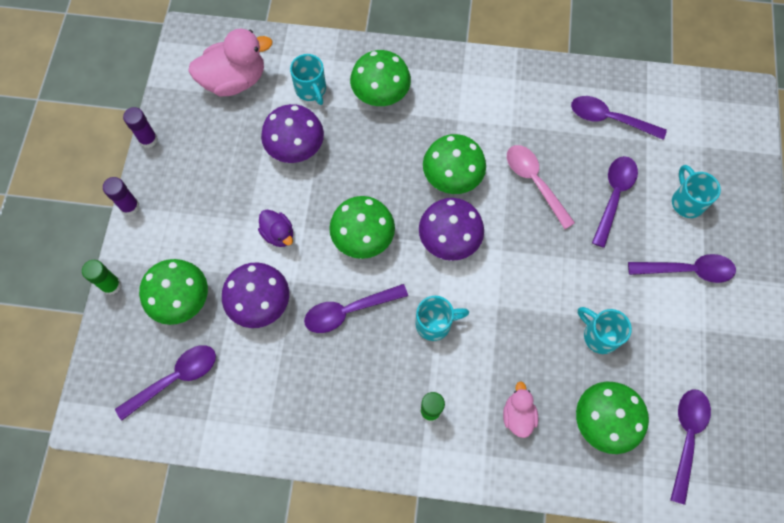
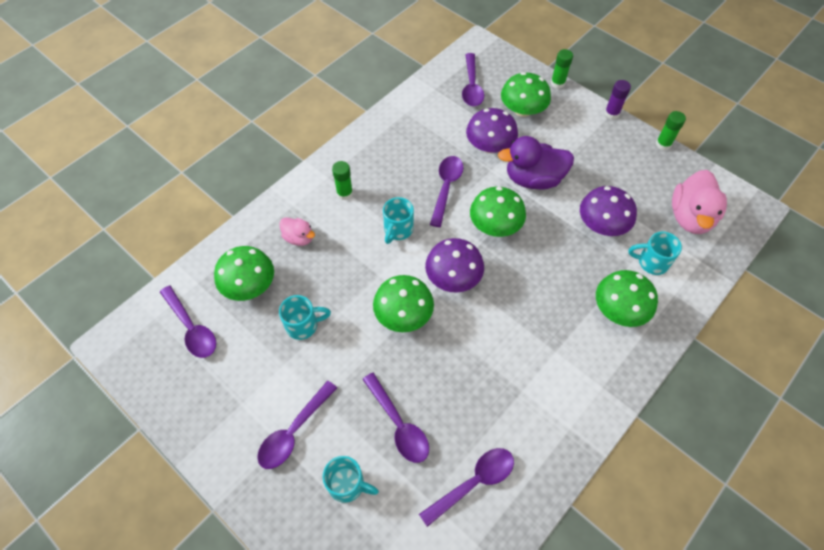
camera: 125 degrees right, 10 degrees down
purple glue stick [123,107,158,148] -> green glue stick [656,111,686,150]
purple duck [258,210,293,247] -> purple duck [498,136,574,189], size x1.86
green mushroom [423,134,486,194] -> green mushroom moved to [373,275,434,332]
pink spoon [507,145,575,229] -> none

